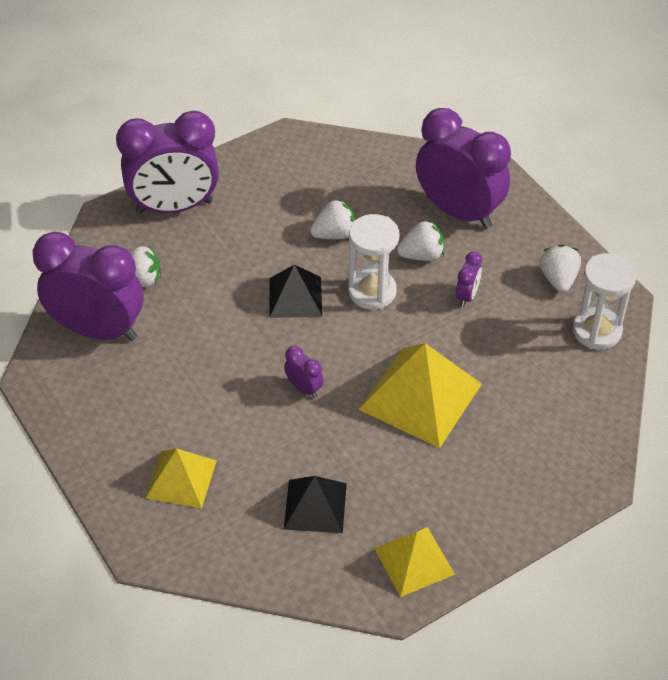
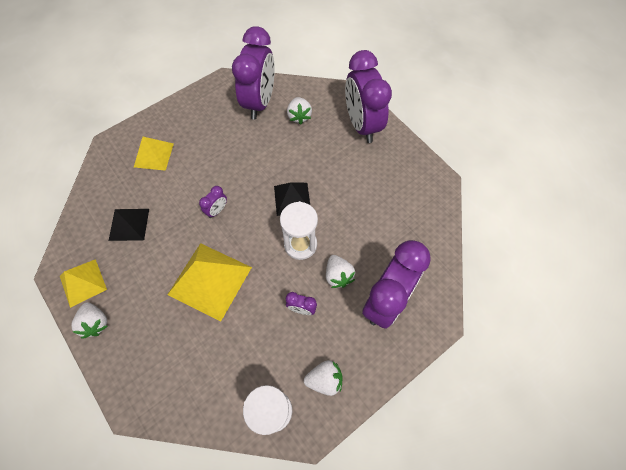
camera: 85 degrees right, 15 degrees up
white strawberry [310,198,356,239] -> white strawberry moved to [71,302,107,339]

